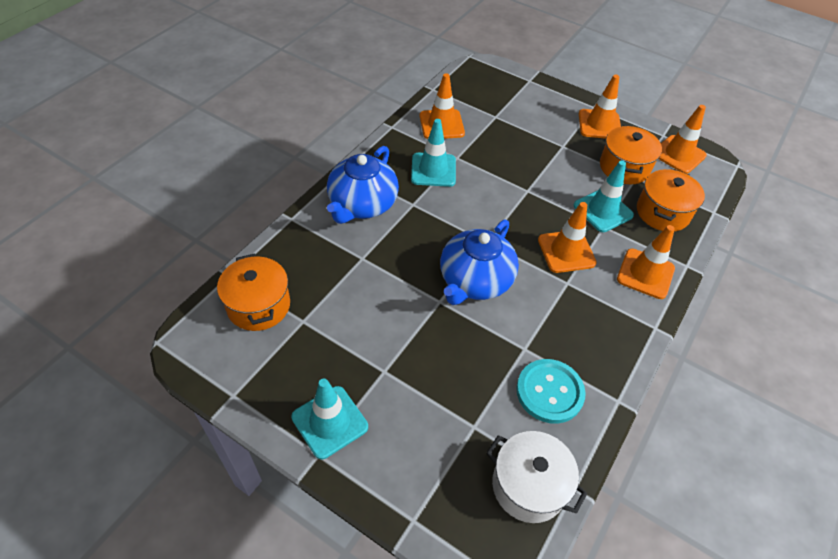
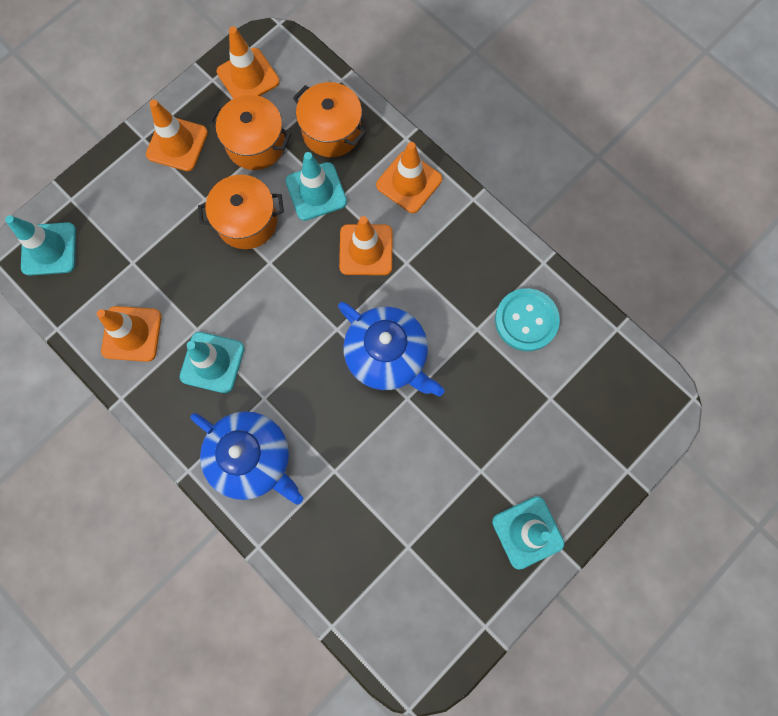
camera: 75 degrees left, 25 degrees up
orange pot [217,253,290,331] -> orange pot moved to [198,175,284,249]
white pot [486,431,587,523] -> none
none -> turquoise traffic cone [5,215,76,276]

